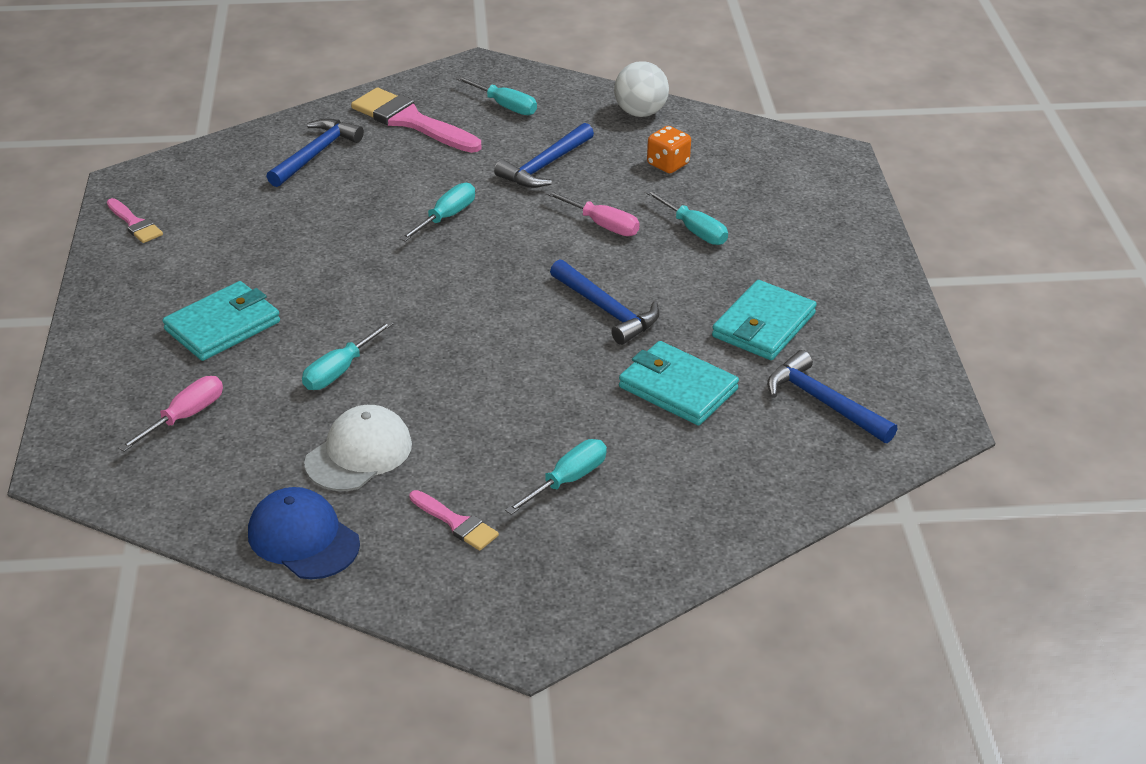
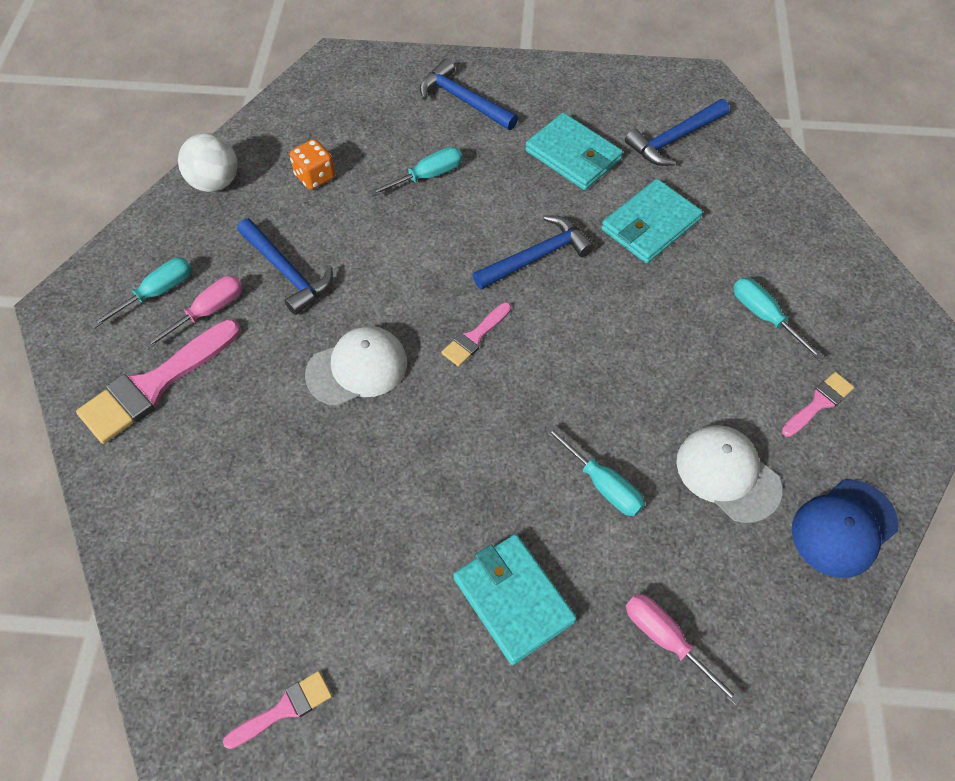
camera: 80 degrees left, 20 degrees up
blue hammer [266,119,364,187] -> blue hammer moved to [420,59,518,130]
turquoise screwdriver [400,183,475,242] -> white cap [305,326,407,406]
pink screwdriver [545,190,640,236] -> pink screwdriver moved to [143,276,243,350]
none -> pink brush [441,302,511,367]

